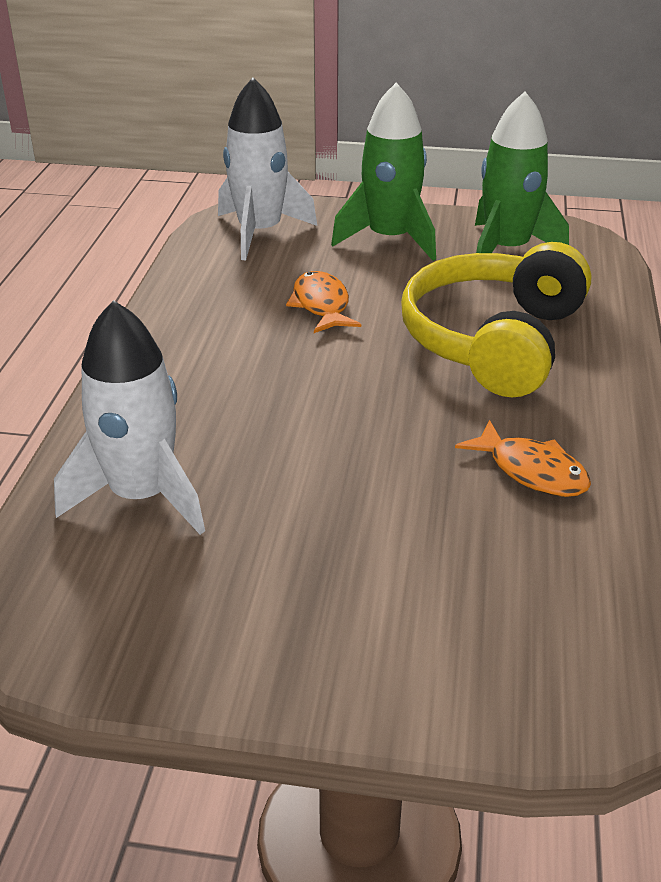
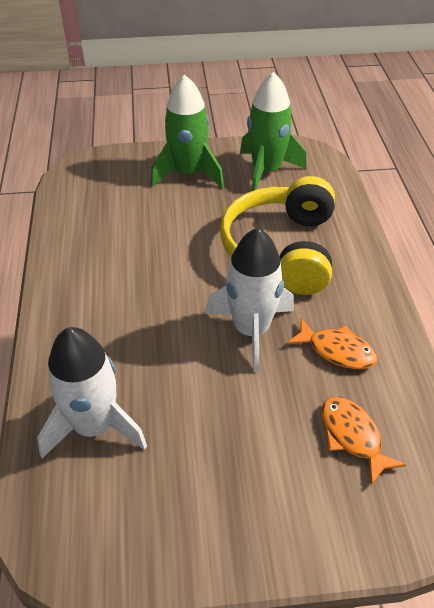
camera: 15 degrees left, 10 degrees up
white rocket [218,77,317,261] -> white rocket moved to [205,228,294,372]
orange fish [286,271,361,333] -> orange fish moved to [321,397,406,486]

